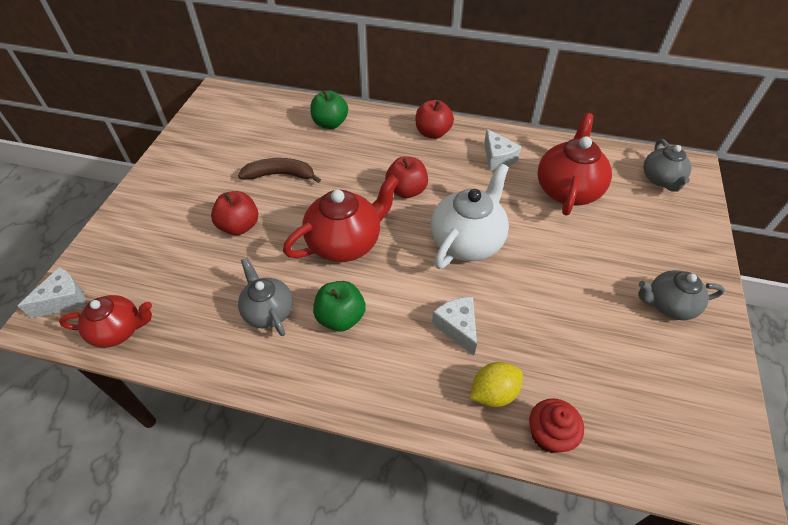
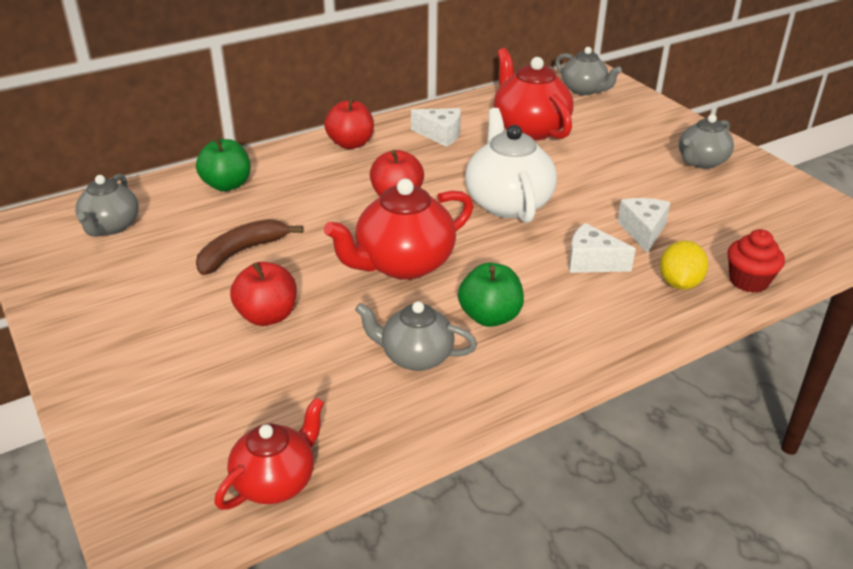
camera: 45 degrees left, 15 degrees down
white cheese [17,267,86,318] -> white cheese moved to [617,198,670,253]
red teapot [283,175,399,262] -> red teapot turned 135 degrees counterclockwise [324,179,473,280]
none -> grey teapot [75,174,139,236]

